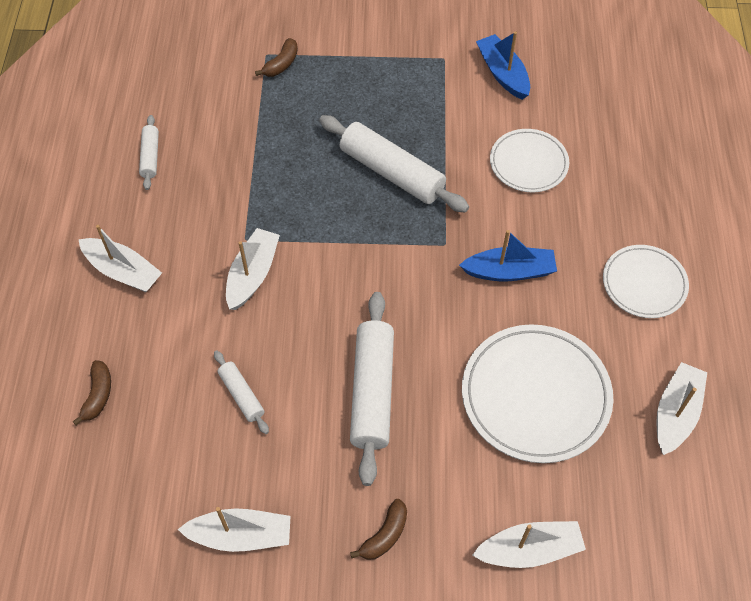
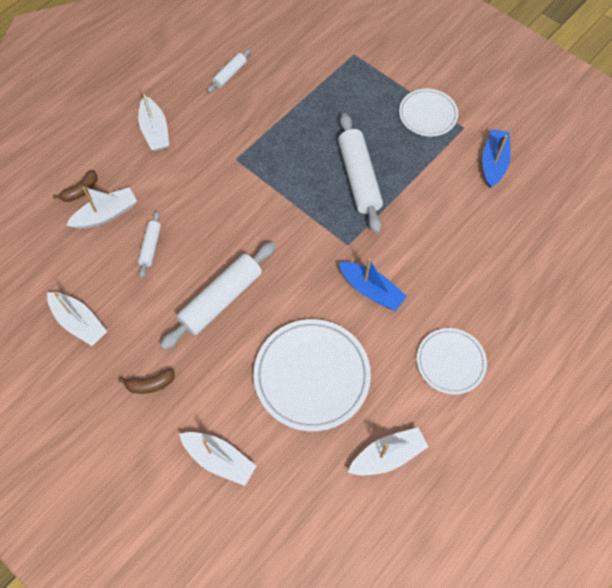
camera: 40 degrees right, 5 degrees up
white boat [226,228,280,310] -> white boat moved to [66,187,137,229]
brown banana [255,38,298,77] -> none
white plate [490,129,569,192] -> white plate moved to [399,89,458,137]

